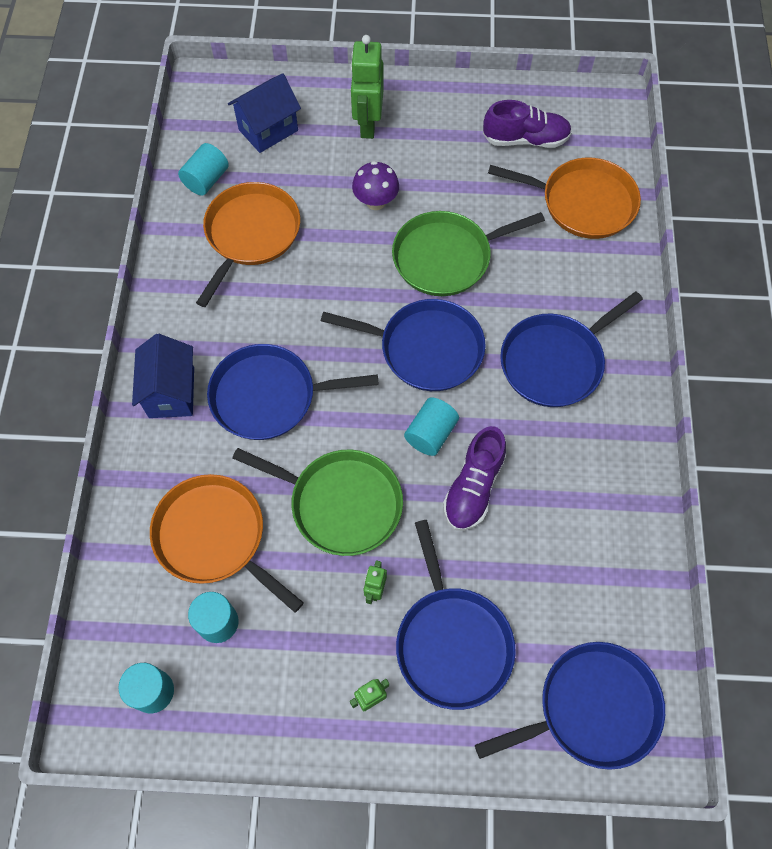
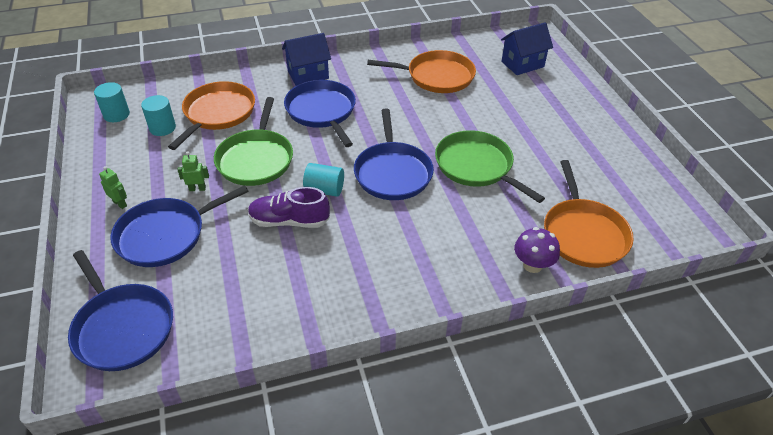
camera: 70 degrees right, 20 degrees down
turquoise cylinder [178,143,229,196] -> none
blue house [228,73,301,153] -> blue house turned 60 degrees counterclockwise [501,22,553,75]
green robot [350,35,384,139] -> none
purple mushroom [352,161,399,210] -> purple mushroom moved to [514,227,560,273]
purple shoe [483,100,572,148] -> none
blue pan [500,292,643,407] -> none

